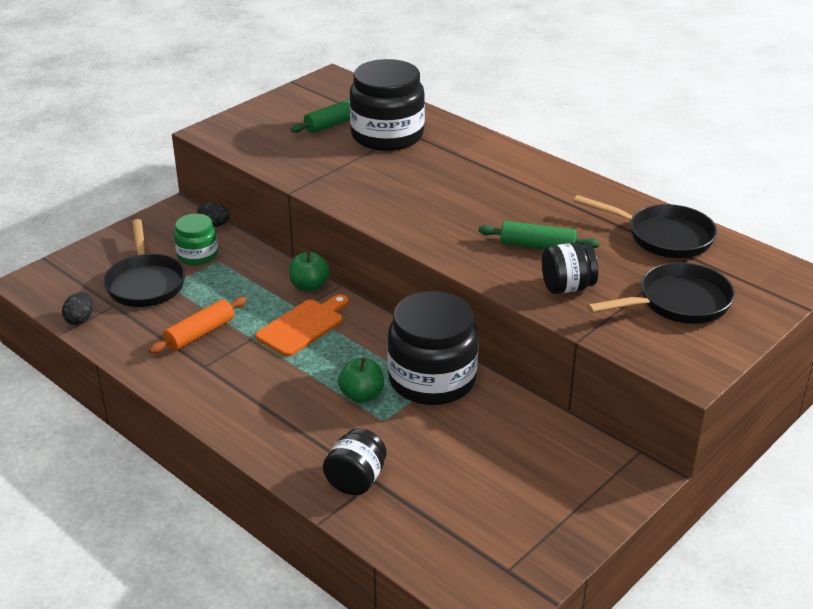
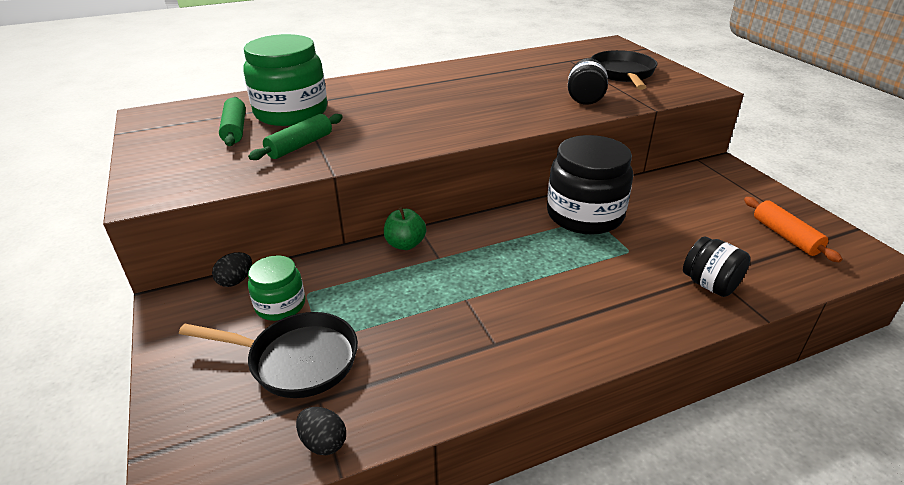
camera: 65 degrees left, 0 degrees up
orange rolling pin [149,297,247,354] -> orange rolling pin moved to [744,197,842,262]
orange cutting board [255,294,349,356] -> none
green apple [338,357,384,403] -> none
black jar [349,59,425,151] -> green jar [243,34,327,126]
green rolling pin [478,221,600,249] -> green rolling pin moved to [248,114,343,160]
black pan [574,195,717,258] -> none

